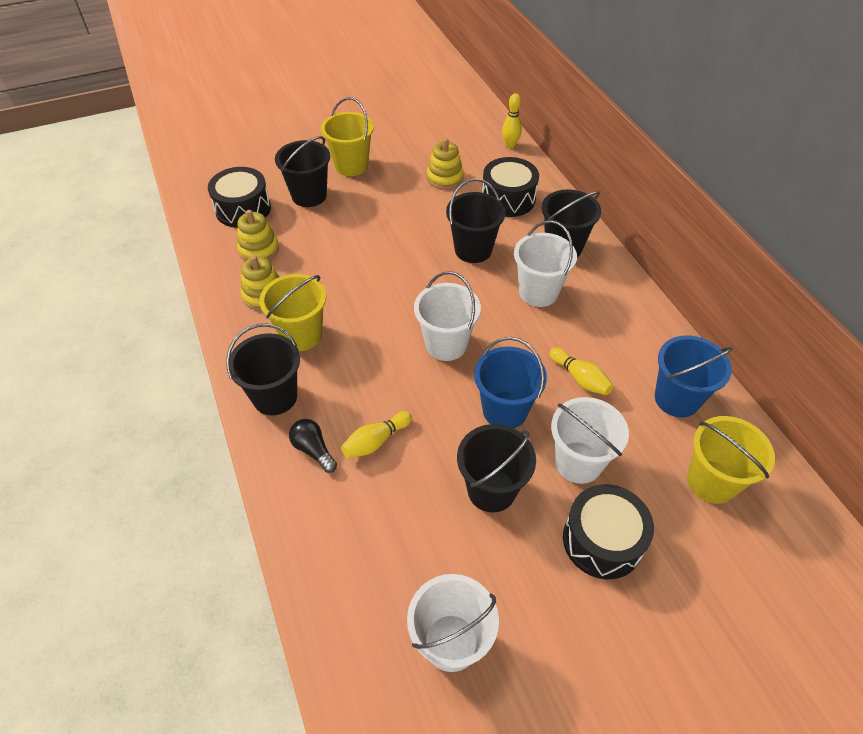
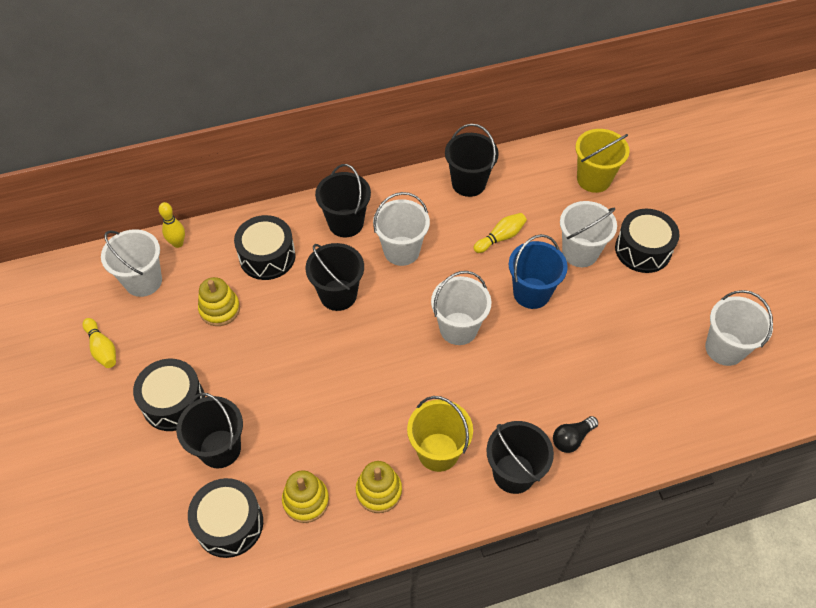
camera: 85 degrees left, 5 degrees up
yellow bucket [321,97,374,176] -> black drum [133,359,205,431]
yellow bowling pin [341,411,412,458] -> yellow bowling pin moved to [83,318,116,368]
black bucket [457,424,536,512] -> black bucket moved to [445,124,499,197]
blue bucket [655,335,732,417] -> none
none -> white bucket [101,229,162,297]

